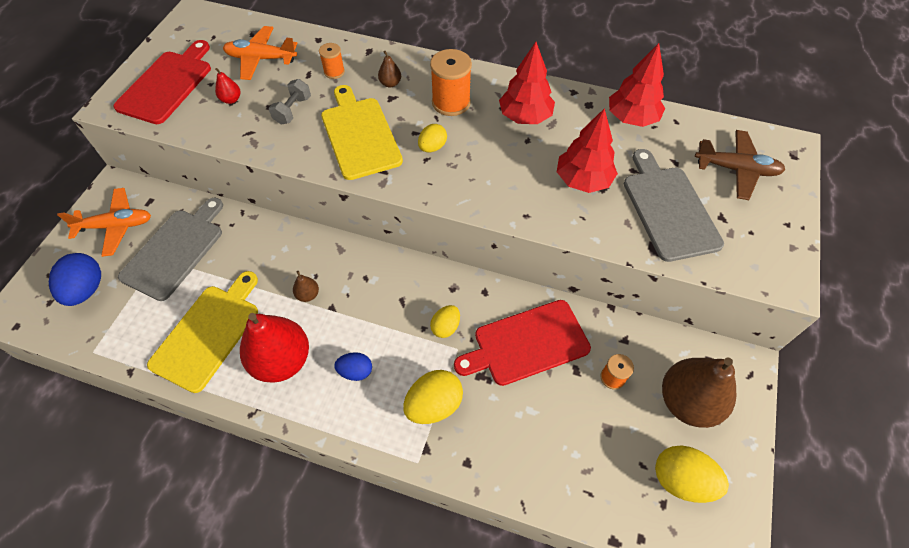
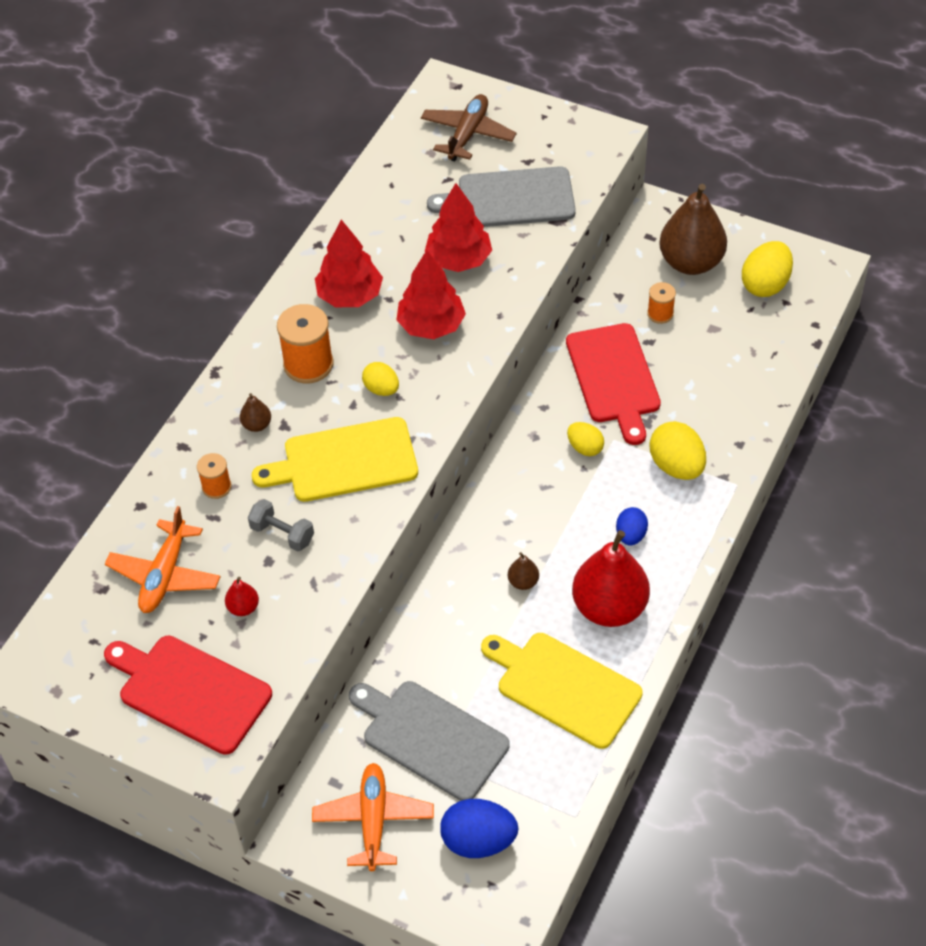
camera: 80 degrees left, 5 degrees down
red tree [609,43,665,127] -> red tree moved to [397,250,466,339]

